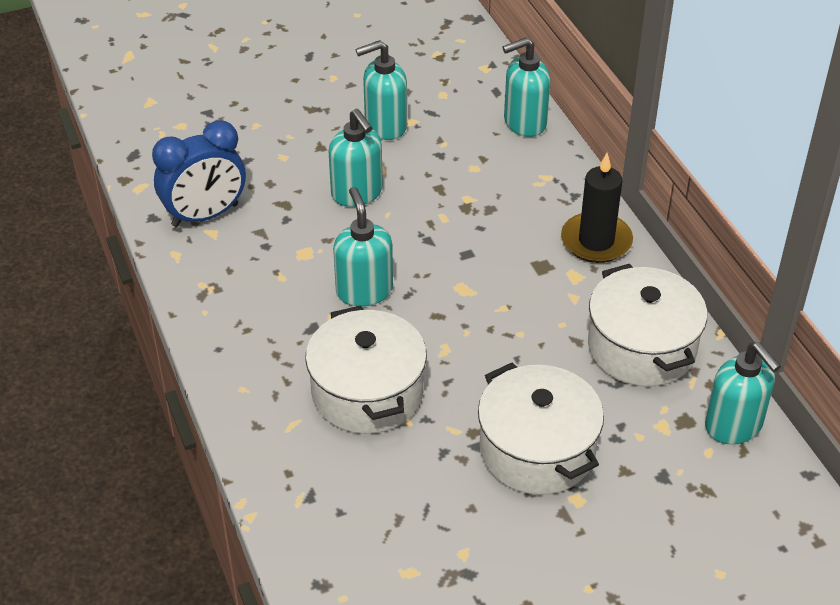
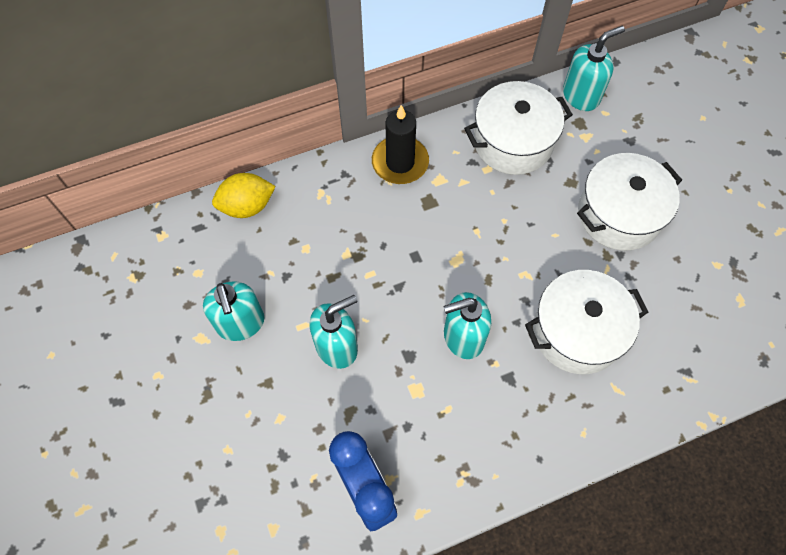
camera: 90 degrees left, 20 degrees up
turquoise soap dispenser [503,37,550,137] -> yellow lemon [212,173,276,218]

